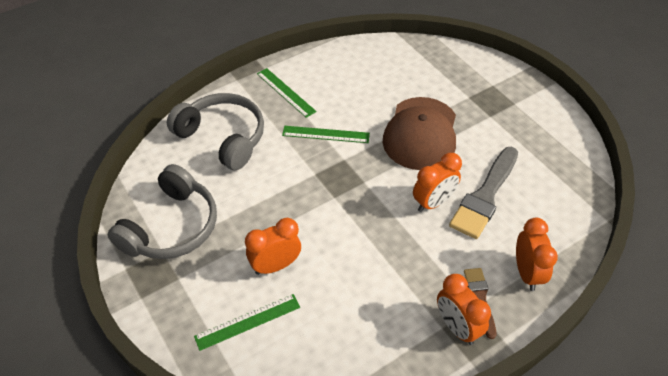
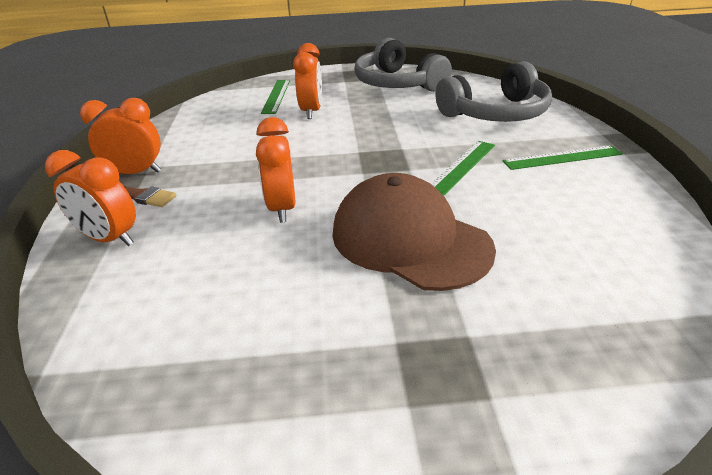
camera: 120 degrees right, 15 degrees down
grey brush [449,147,518,239] -> none

